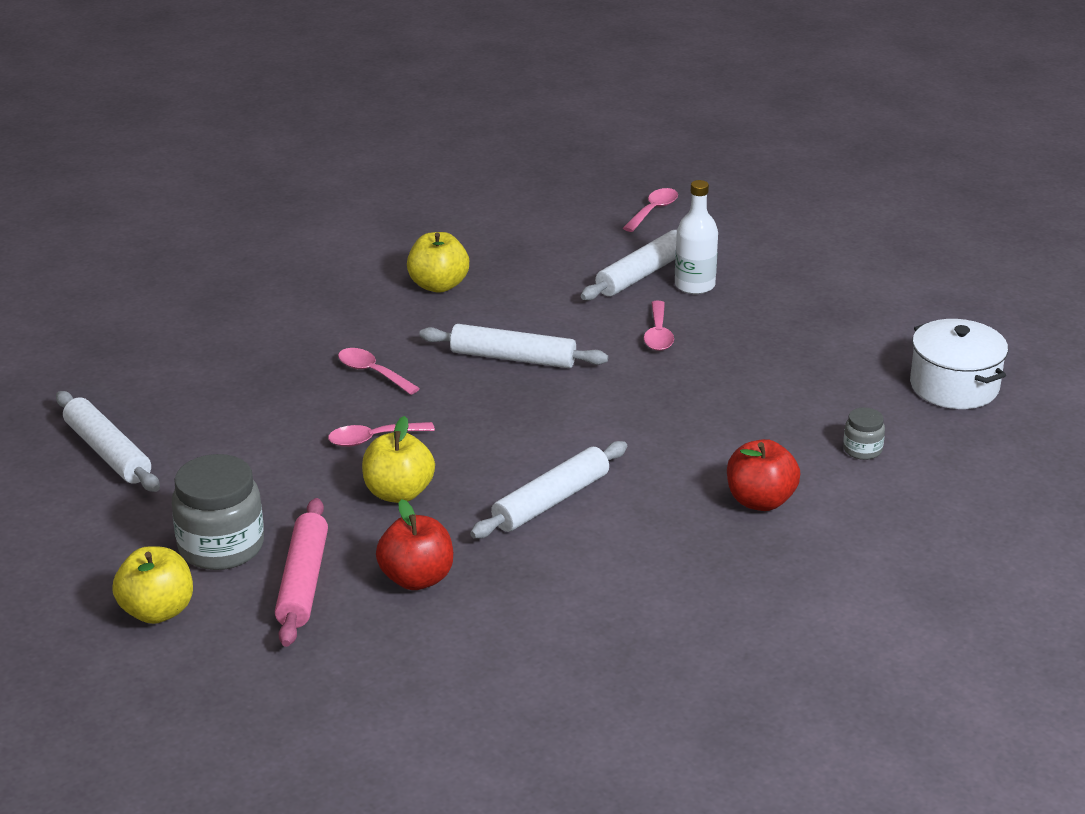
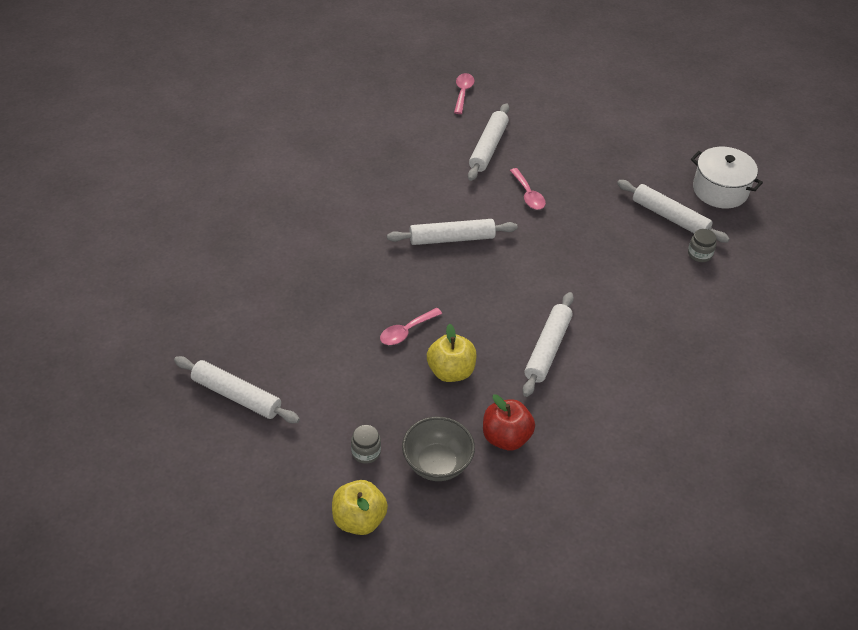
camera: 25 degrees left, 15 degrees up
grey jar [172,454,264,570] -> grey jar [351,425,381,464], size x0.49
pink rolling pin [275,498,328,647] -> grey bowl [402,417,475,481]
pink spoon [338,348,420,395] -> none
yellow apple [407,232,469,293] -> none
white bottle [675,180,718,294] -> none
red apple [727,439,800,511] -> none
none -> white rolling pin [617,180,730,243]

